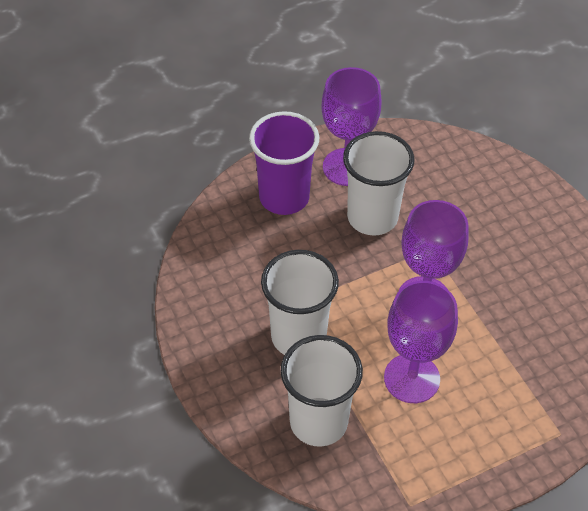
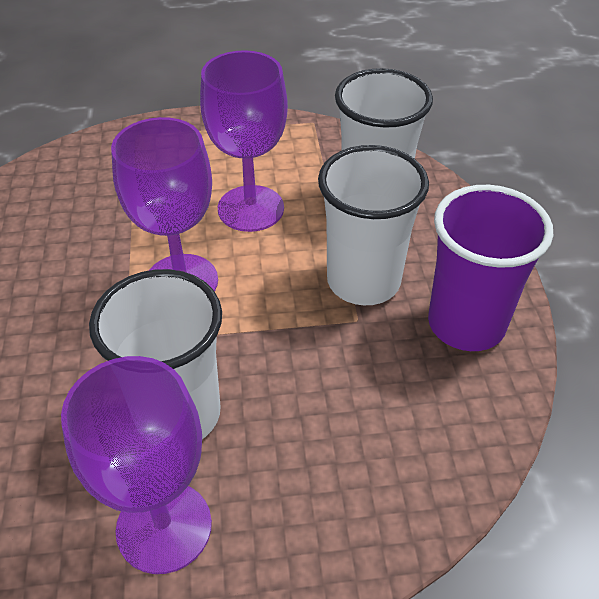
camera: 160 degrees left, 5 degrees down
purple cup [249,111,319,215] -> purple cup moved to [428,185,553,351]

